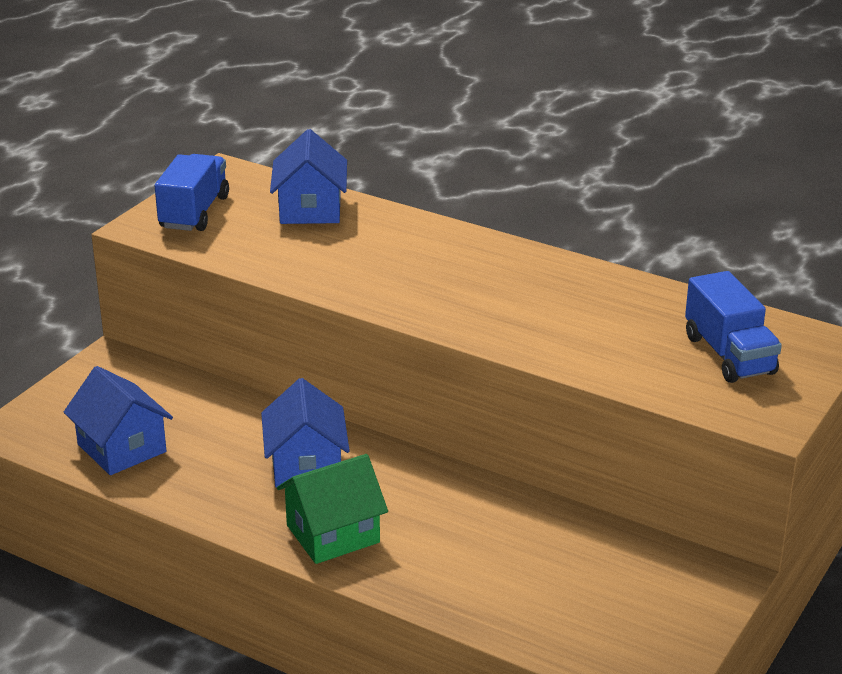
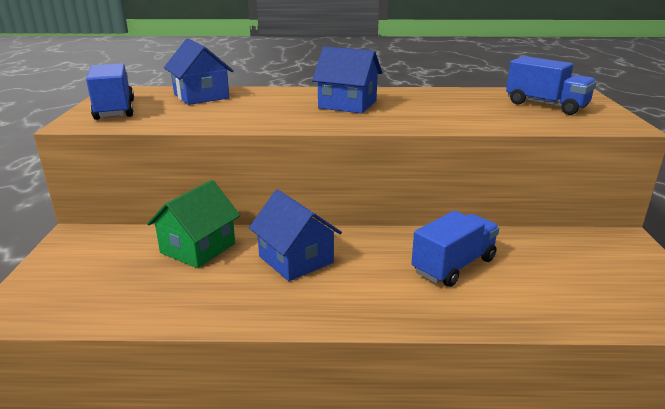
camera: 30 degrees left, 5 degrees down
blue house [63,366,173,475] -> blue house moved to [312,46,382,114]
green house [277,454,388,564] -> green house moved to [147,180,240,268]
none -> blue truck [411,211,499,287]

